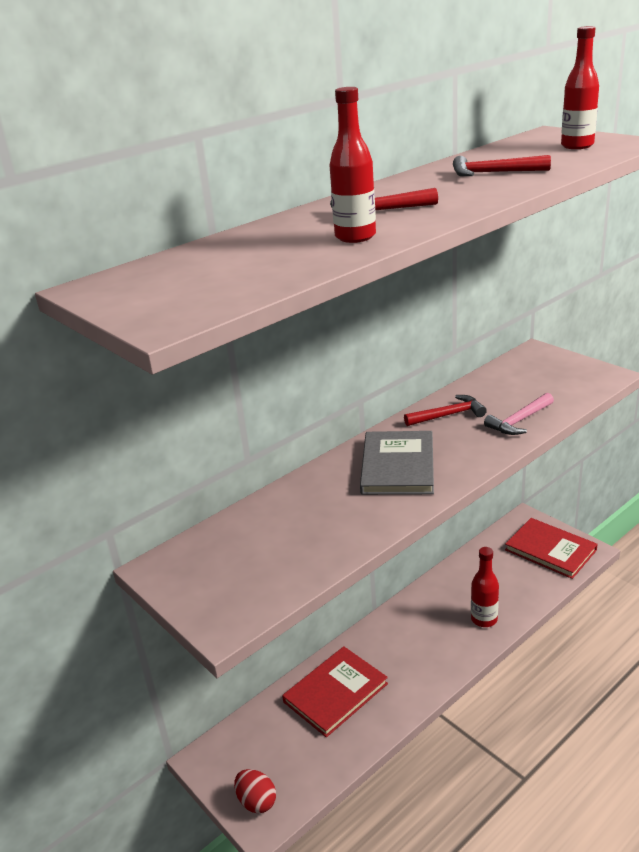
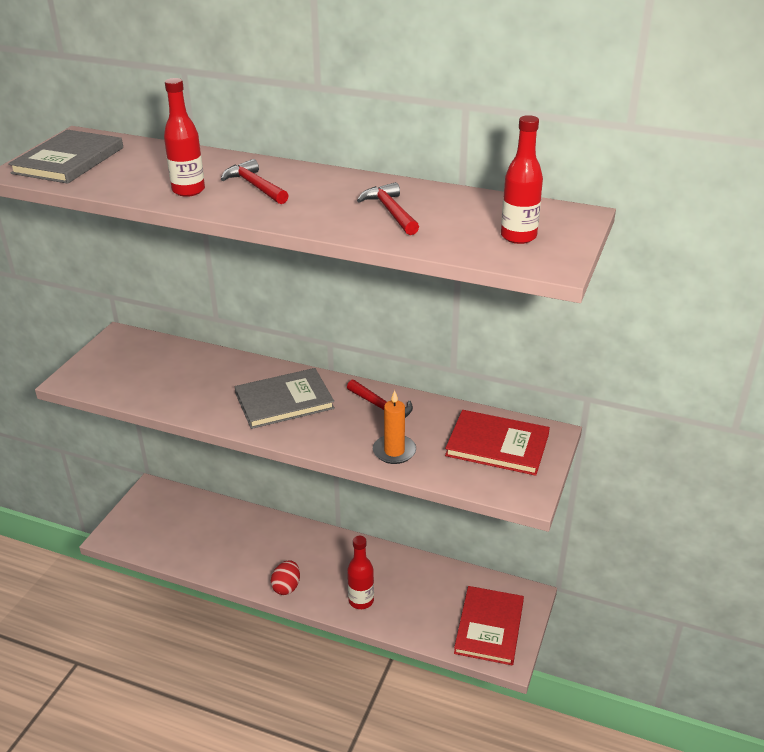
camera: 60 degrees right, 5 degrees up
red egg [234,769,276,814] -> red egg moved to [271,560,300,595]
red book [282,646,388,737] -> red book moved to [445,410,550,476]
pink hammer [484,393,554,435] -> orange candle [373,390,416,464]
none -> grey book [8,130,123,184]

